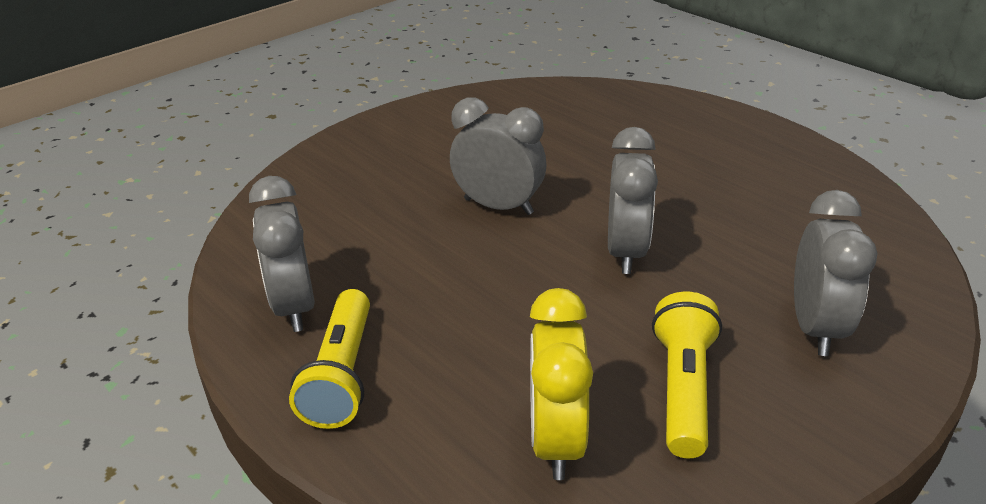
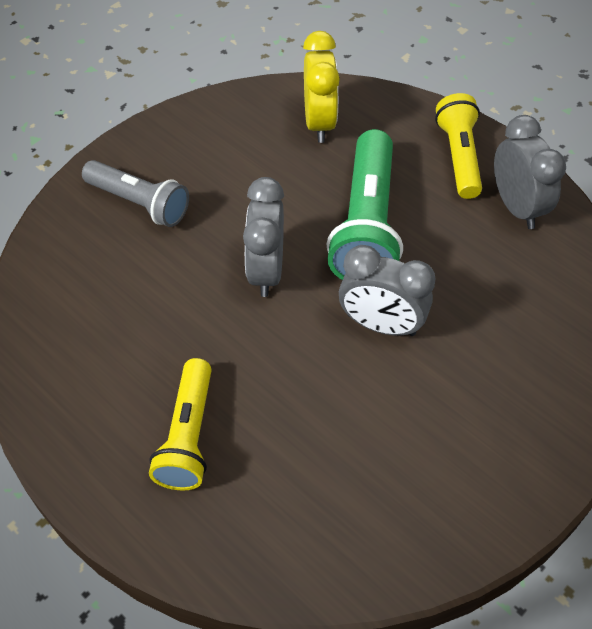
camera: 175 degrees right, 20 degrees up
yellow flashlight [652,292,722,458] -> yellow flashlight moved to [149,358,212,491]
grey clock [794,190,878,356] -> grey flashlight [82,160,189,227]
none -> green flashlight [326,129,403,280]

